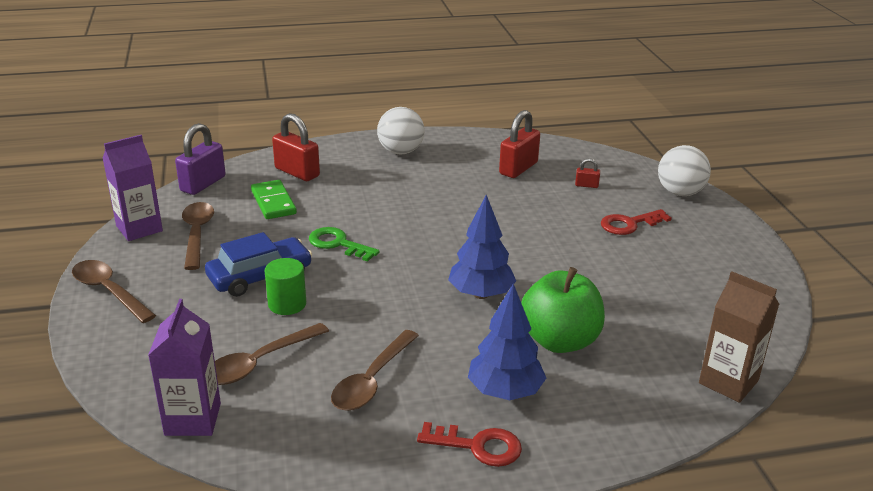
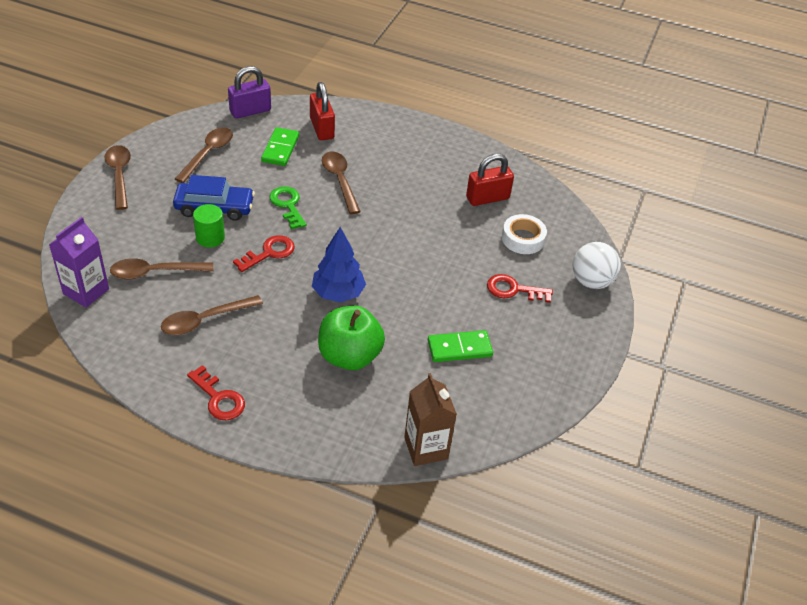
camera: 30 degrees right, 15 degrees up
purple carton [102,135,163,241] -> none
white ball [377,107,425,154] -> none
blue tree [468,283,546,400] -> none
red padlock [575,158,600,188] -> white tape [502,214,547,254]
none -> red key [233,235,295,272]
none -> brown spoon [322,152,361,214]
none -> green domino [428,330,493,362]

